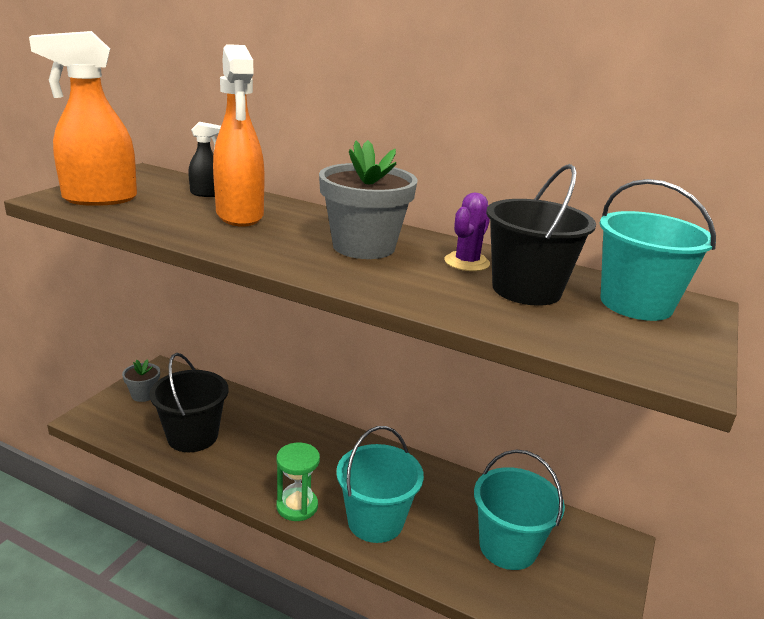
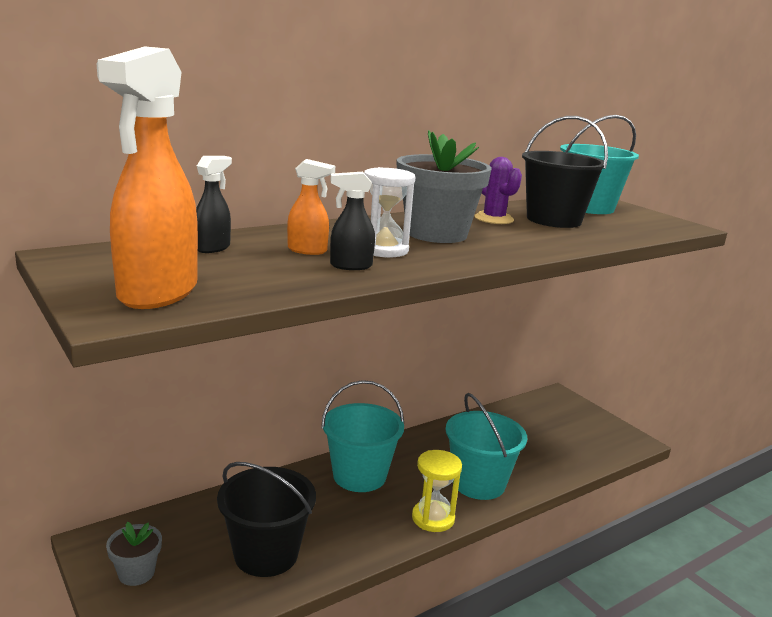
camera: 60 degrees left, 5 degrees down
orange spray bottle [213,44,264,227] -> orange spray bottle [287,159,335,255], size x0.48
green hourglass [276,443,320,521] -> yellow hourglass [412,450,462,532]
turquoise bucket [474,449,565,570] -> turquoise bucket moved to [321,380,404,492]
none -> black spray bottle [330,172,375,270]
none -> white hourglass [364,167,415,258]

